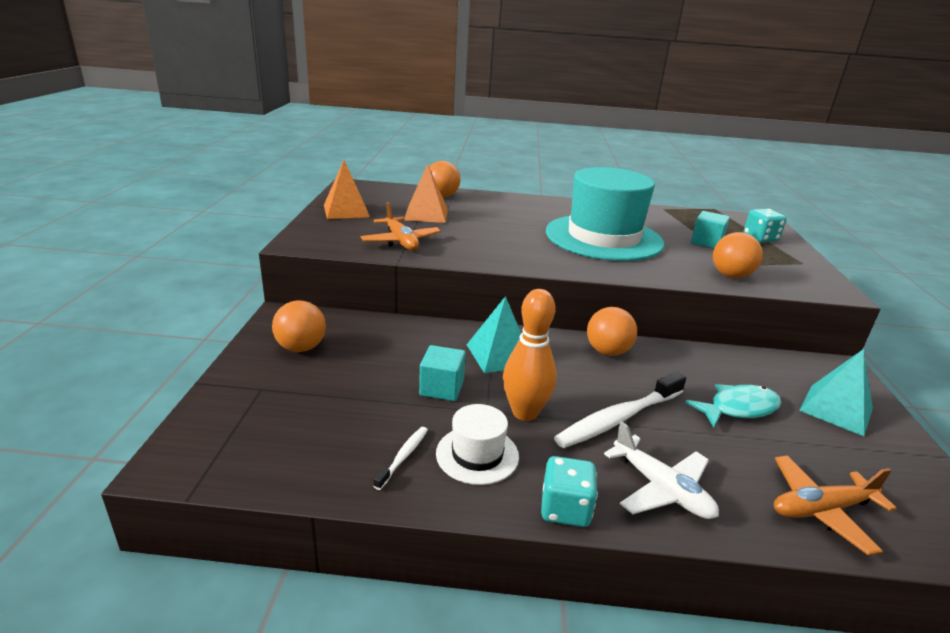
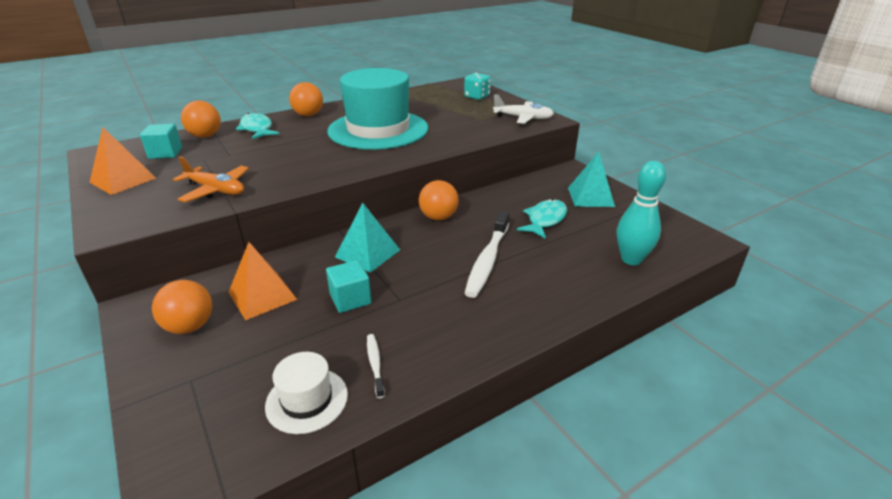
camera: 35 degrees left, 5 degrees up
orange pyramid [405,163,448,223] -> orange pyramid moved to [228,242,297,320]
white hat [436,404,519,485] -> white hat moved to [265,352,348,434]
orange bowling pin [503,289,557,421] -> none
turquoise dice [541,456,598,527] -> none
white plane [604,421,719,519] -> white plane moved to [493,94,554,124]
turquoise cube [691,211,730,249] -> turquoise cube moved to [140,124,182,159]
orange ball [713,232,763,278] -> orange ball moved to [289,82,323,116]
orange plane [774,455,897,555] -> turquoise bowling pin [617,161,666,265]
none -> turquoise fish [236,113,279,139]

